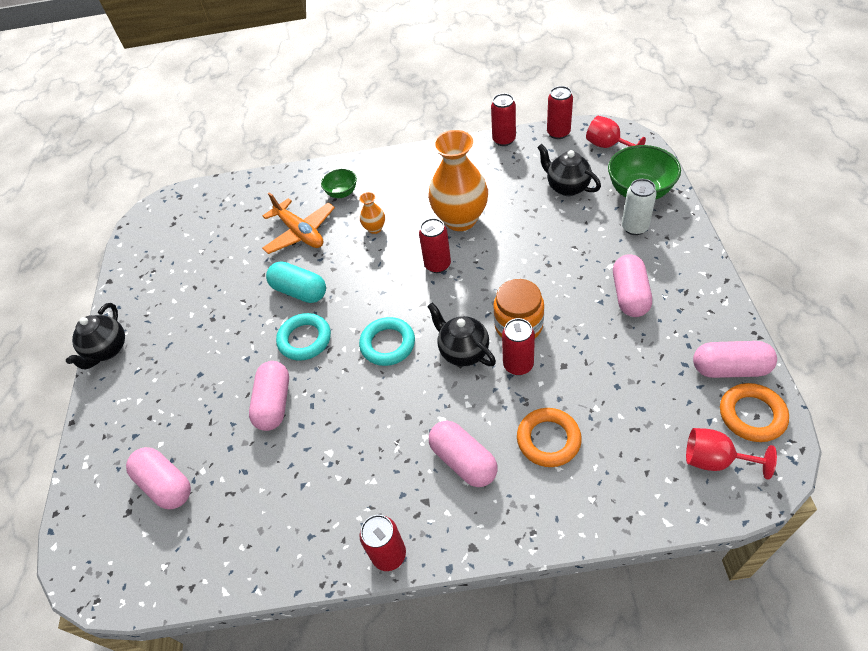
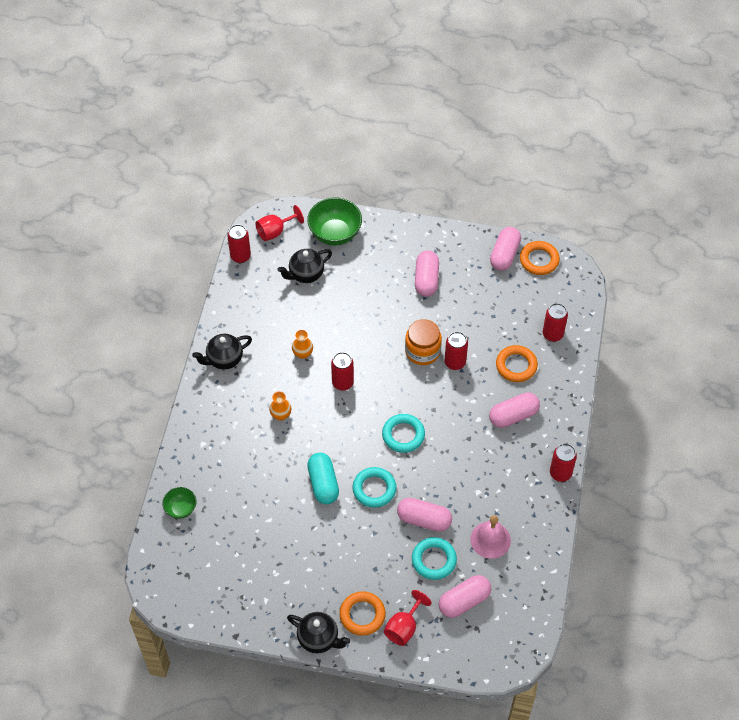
camera: 80 degrees left, 5 degrees up
orange plane [262,192,335,254] -> none
turquoise capsule [266,262,326,303] -> turquoise capsule turned 60 degrees counterclockwise [307,453,339,504]
green bowl [321,169,357,198] -> green bowl moved to [162,487,197,519]
black teapot [427,303,496,366] -> black teapot moved to [192,334,252,370]
orange vase [428,130,488,231] -> orange vase [292,329,313,359], size x0.44
red can [491,93,516,146] -> red can moved to [543,303,568,342]
pink capsule [613,254,652,317] -> pink capsule turned 75 degrees clockwise [415,250,439,297]
white can [622,179,657,235] -> none
red goblet [686,428,777,480] -> red goblet moved to [384,590,431,646]
none -> orange ring [339,591,386,636]
none -> turquoise ring [412,537,457,580]
none -> pink bell [470,515,511,559]

